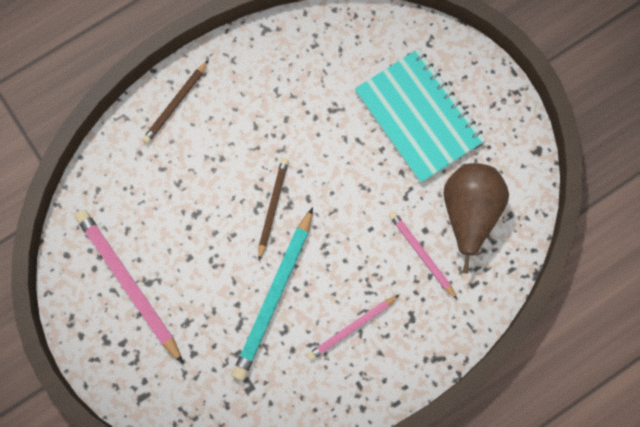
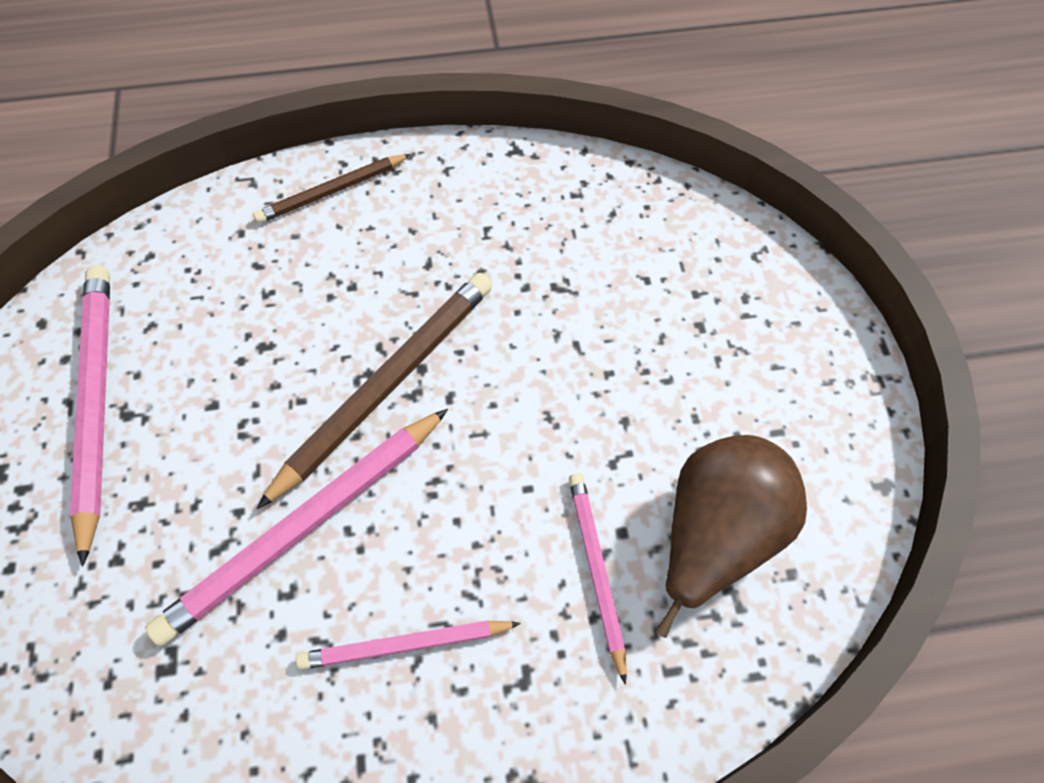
camera: 25 degrees right, 15 degrees down
turquoise pencil [232,207,313,381] -> pink pencil [145,409,448,646]
brown pencil [258,158,289,260] -> brown pencil [257,273,492,509], size x1.70
turquoise notebook [355,48,486,183] -> none

